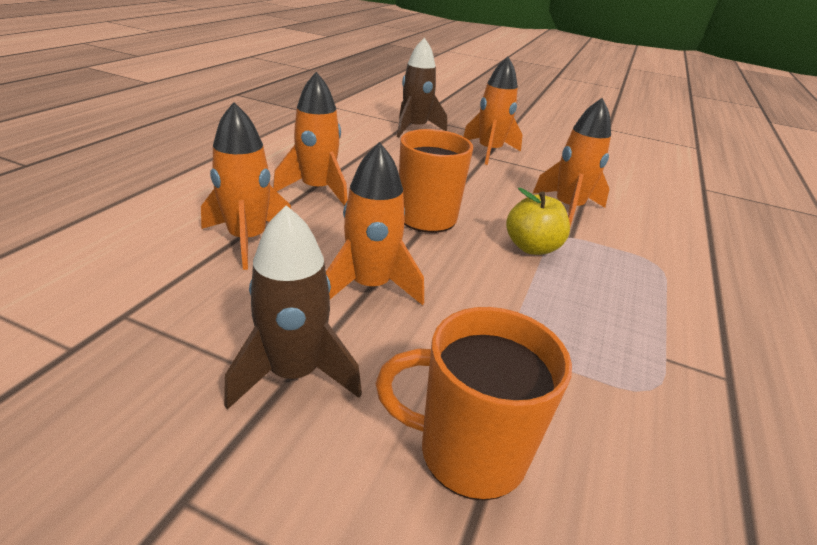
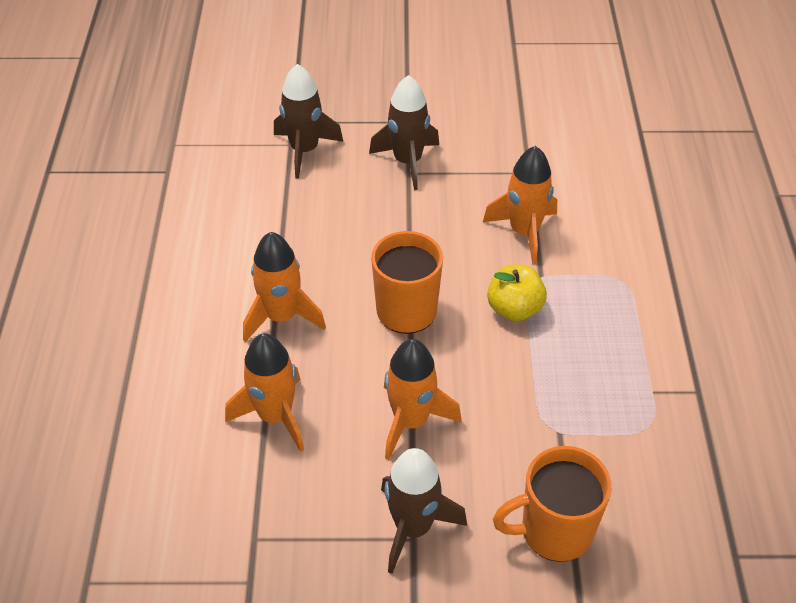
camera: 20 degrees left, 15 degrees up
orange rocket [463,57,523,165] -> brown rocket [369,75,439,190]

